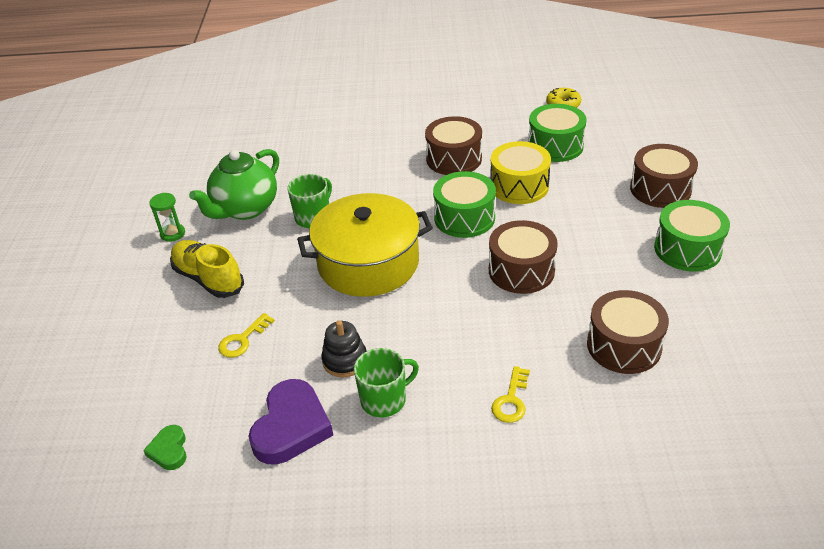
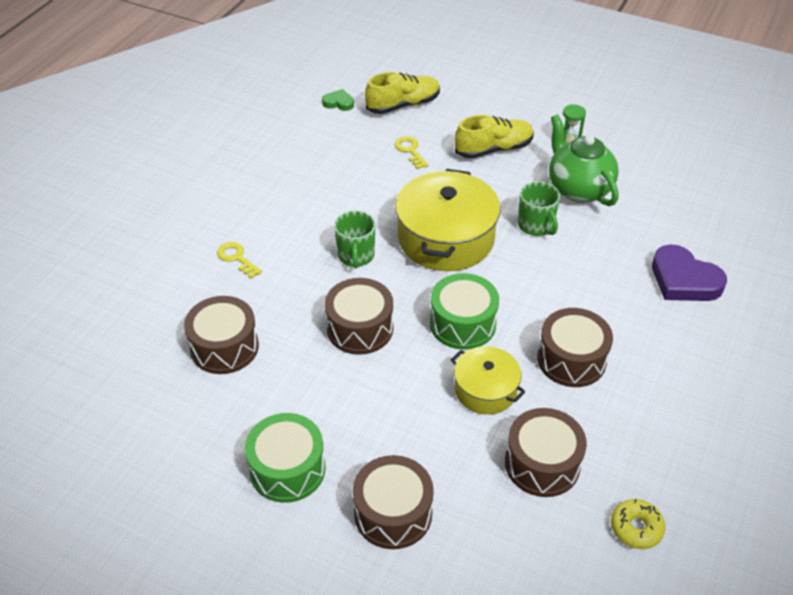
camera: 115 degrees right, 5 degrees up
purple heart [248,379,333,465] -> purple heart moved to [652,244,727,301]
black stacking toy [321,320,367,378] -> none
green mug [354,348,419,417] -> green mug moved to [334,211,375,269]
yellow drum [490,141,551,204] -> yellow pot [451,346,525,415]
green drum [528,104,587,162] -> brown drum [505,408,587,497]
none -> yellow shoe [365,72,440,114]

